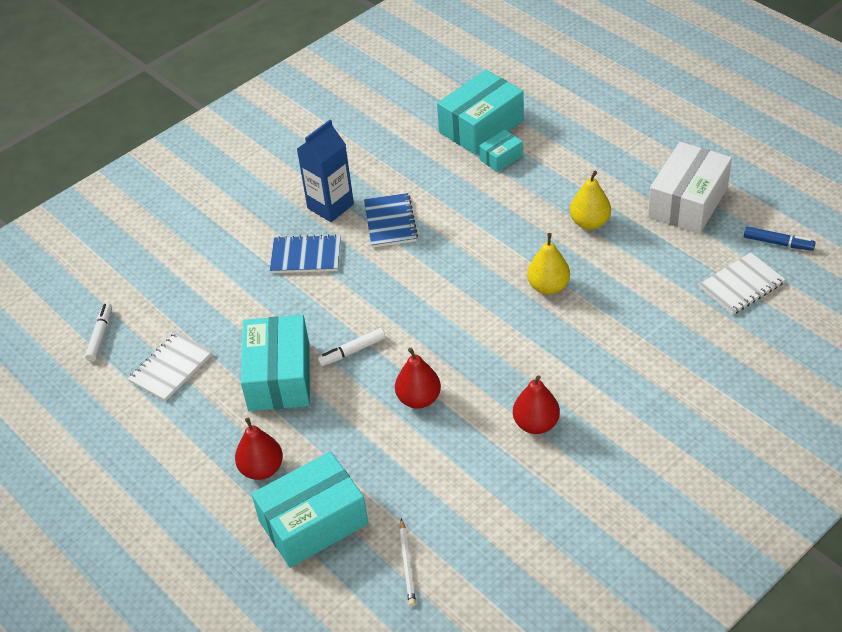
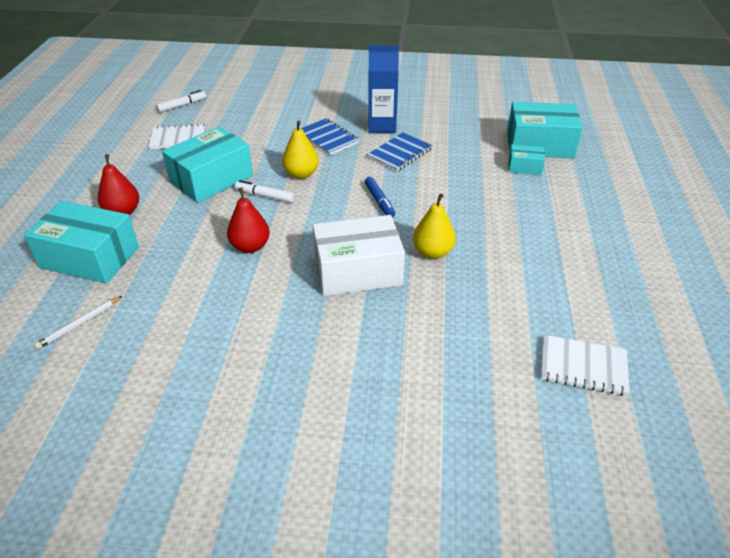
camera: 45 degrees right, 5 degrees down
red pear [513,375,560,434] -> none
yellow pear [570,171,611,230] -> yellow pear moved to [282,120,319,179]
white box [648,142,732,234] -> white box moved to [312,215,405,296]
blue marker [744,227,816,251] -> blue marker moved to [365,177,395,218]

